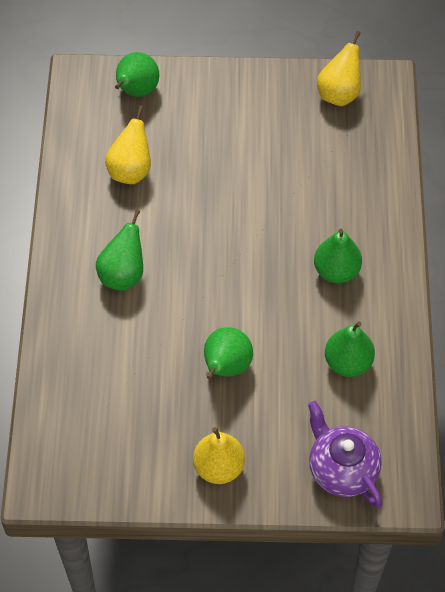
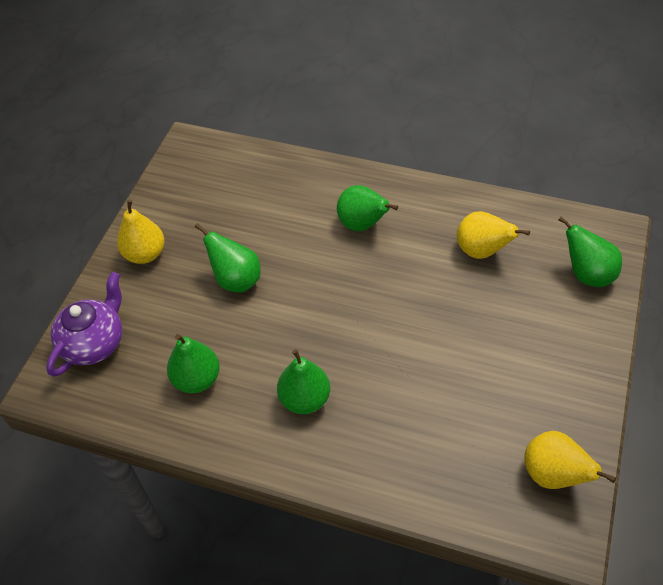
camera: 110 degrees right, 5 degrees down
purple teapot [308,401,382,508] -> purple teapot turned 45 degrees counterclockwise [46,272,122,377]

